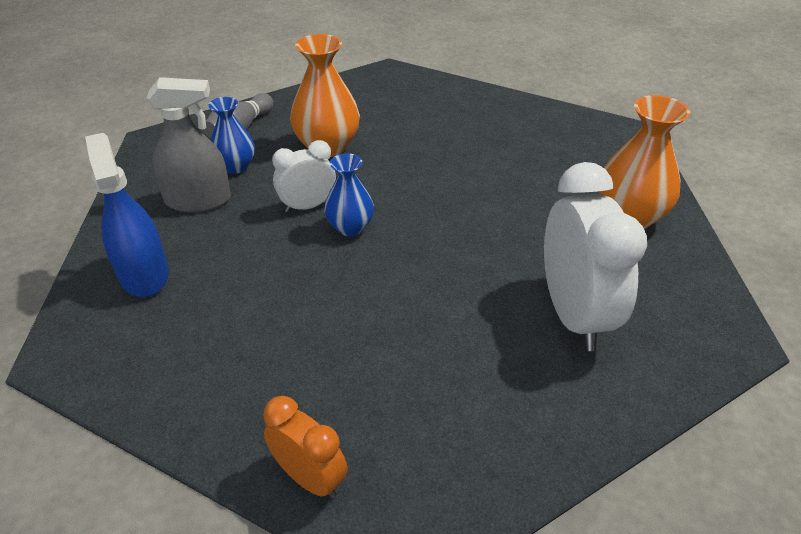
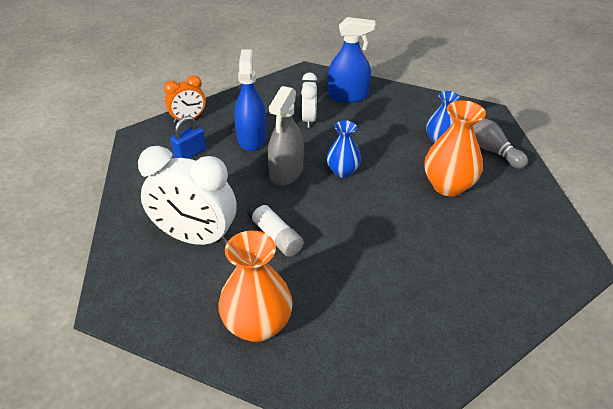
camera: 115 degrees right, 0 degrees up
grey spray bottle [147,77,231,212] -> grey spray bottle moved to [268,86,304,186]
white clock [272,140,336,212] -> white clock moved to [301,72,317,128]
none -> blue padlock [170,116,206,159]
none -> blue spray bottle [235,49,266,151]
none -> white glue stick [247,200,304,257]

